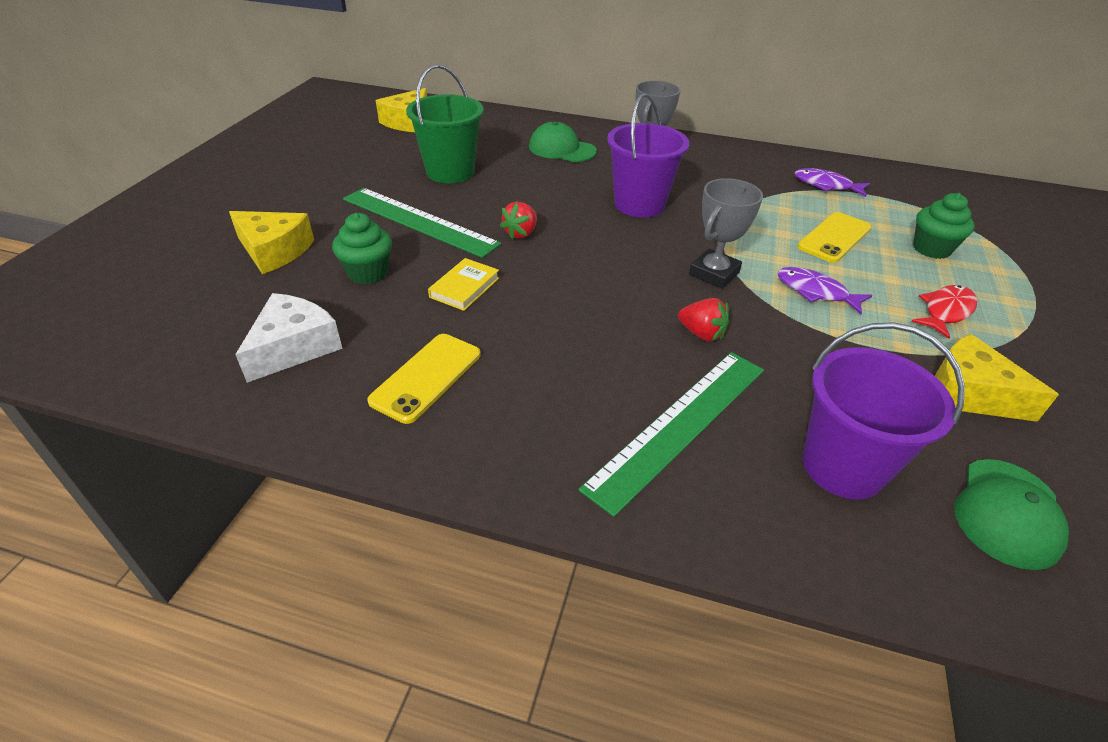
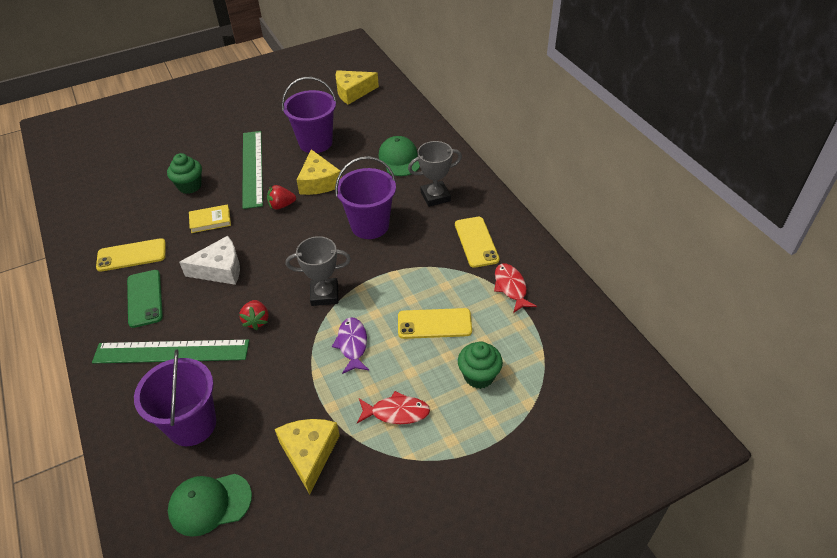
camera: 50 degrees right, 5 degrees up
yellow cheese [229,211,314,274] -> yellow cheese moved to [297,149,342,195]
white cheese [235,293,343,383] -> white cheese moved to [179,236,240,285]
green bucket [406,64,484,183] -> purple bucket [282,77,337,153]
purple fish [795,168,870,197] -> red fish [494,264,537,313]
none -> green phone [127,270,163,328]
none -> yellow phone [455,217,500,268]

